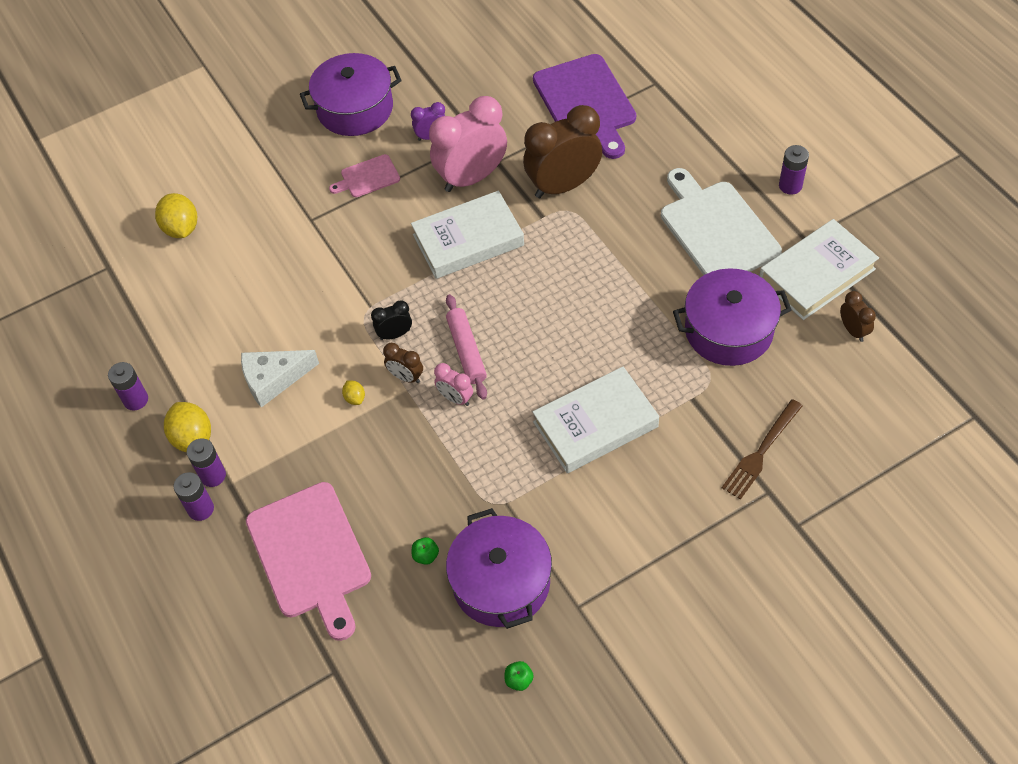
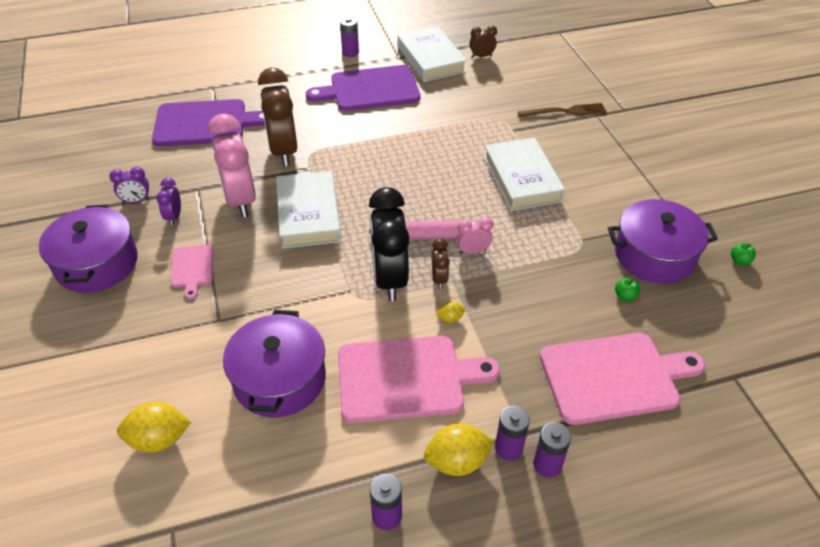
camera: 80 degrees left, 10 degrees down
white cheese [241,350,319,408] -> pink cutting board [338,336,500,423]
black clock [371,300,412,340] -> black clock [369,187,409,301], size x2.16
brown clock [383,343,423,383] -> brown clock turned 45 degrees counterclockwise [432,238,450,289]
pink clock [434,363,473,406] -> pink clock turned 150 degrees counterclockwise [456,217,493,254]
white cutting board [661,168,782,275] -> purple cutting board [306,65,421,111]
purple pot [673,268,792,366] -> purple pot moved to [223,310,326,417]
brown fork [722,399,803,500] -> brown fork turned 60 degrees counterclockwise [518,103,607,118]
none -> purple clock [109,167,150,203]

